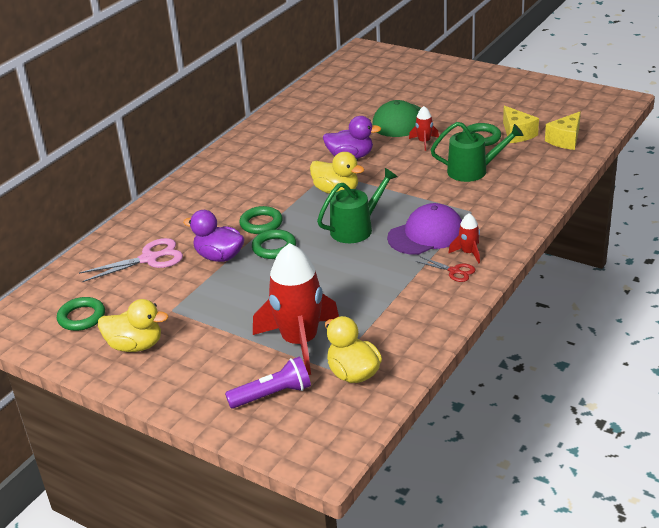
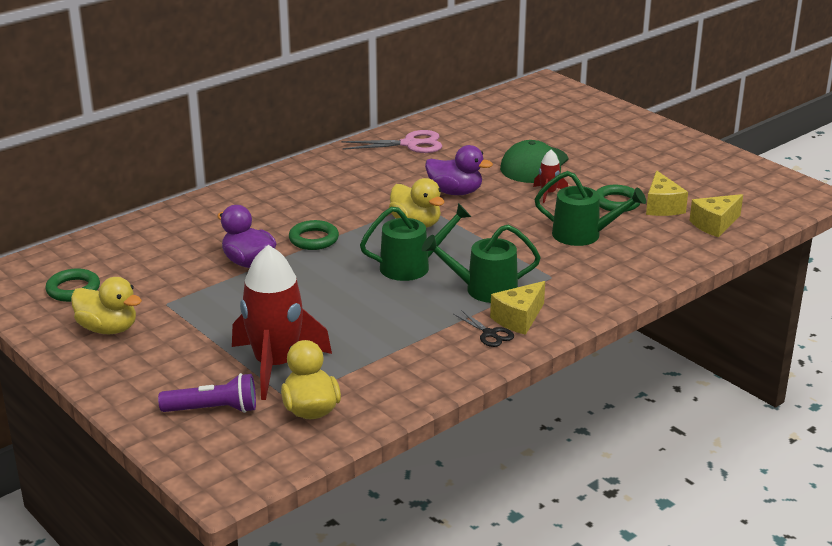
camera: 15 degrees right, 5 degrees down
pink scissors [79,238,183,282] -> pink scissors moved to [341,130,442,153]
green ring [252,229,296,259] -> none
purple cap [387,203,462,255] -> green watering can [422,224,541,303]
red scissors [415,256,476,282] -> black scissors [454,310,514,347]
red rocket [448,213,480,263] -> yellow cheese [490,281,545,335]

